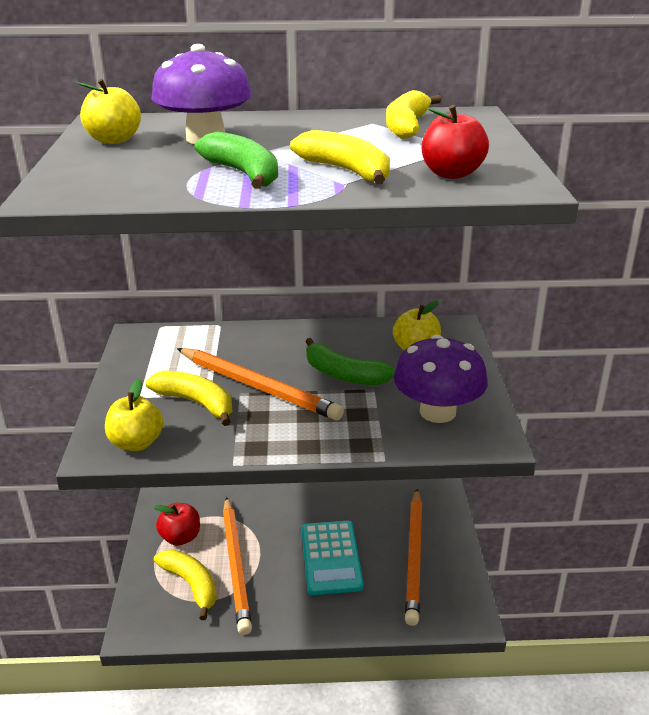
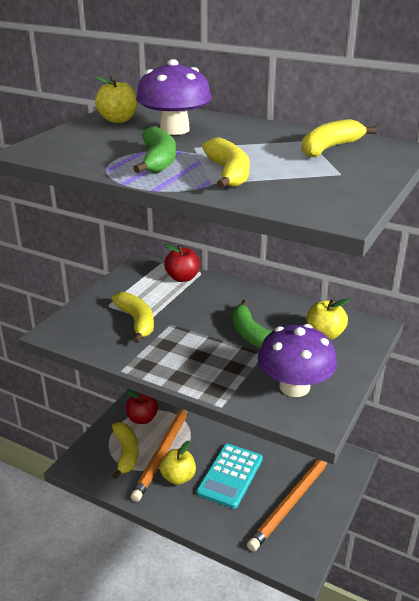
camera: 30 degrees right, 0 degrees up
yellow apple [105,379,163,451] -> yellow apple moved to [160,441,196,485]
orange pencil [177,348,344,420] -> none
red apple [422,105,489,179] -> red apple moved to [164,244,200,282]

